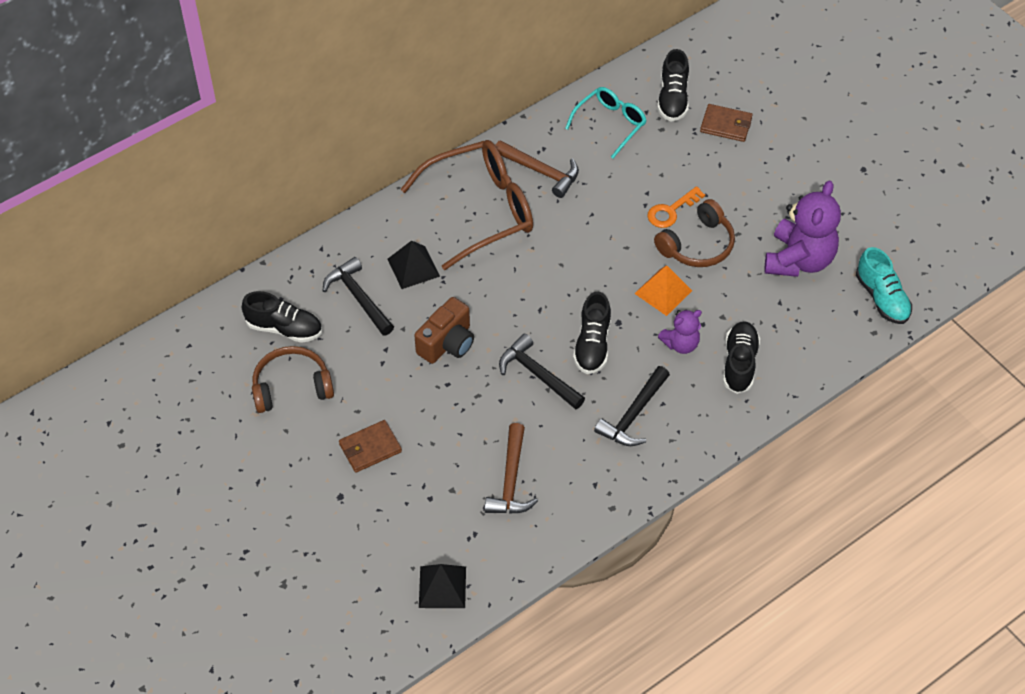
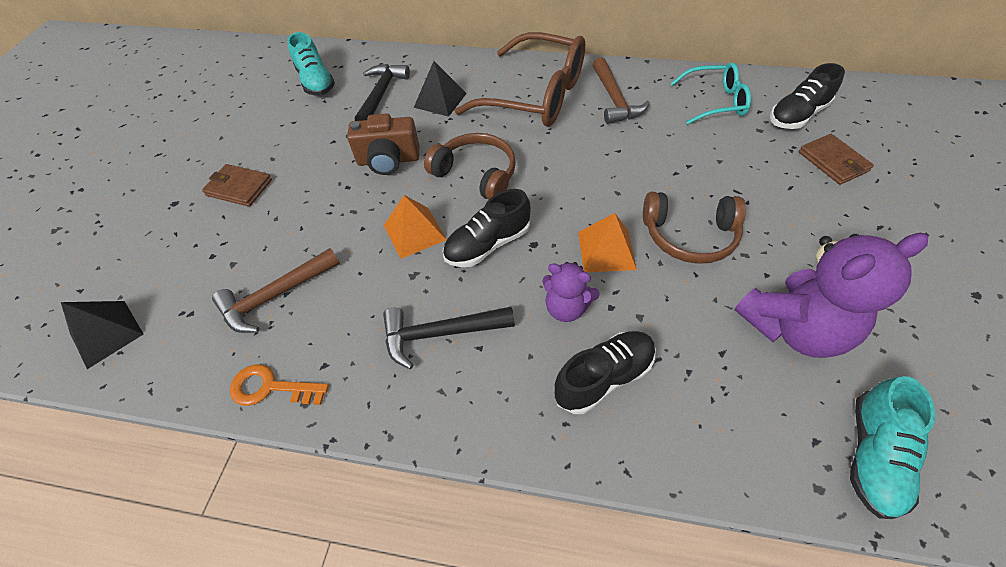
camera: 50 degrees right, 0 degrees up
black shoe [242,291,322,343] -> turquoise shoe [287,32,335,96]
brown headphones [252,346,334,413] -> brown headphones moved to [424,133,516,200]
black hammer [499,334,585,409] -> orange pyramid [384,195,447,259]
orange key [647,186,705,228] -> orange key moved to [230,364,329,406]

